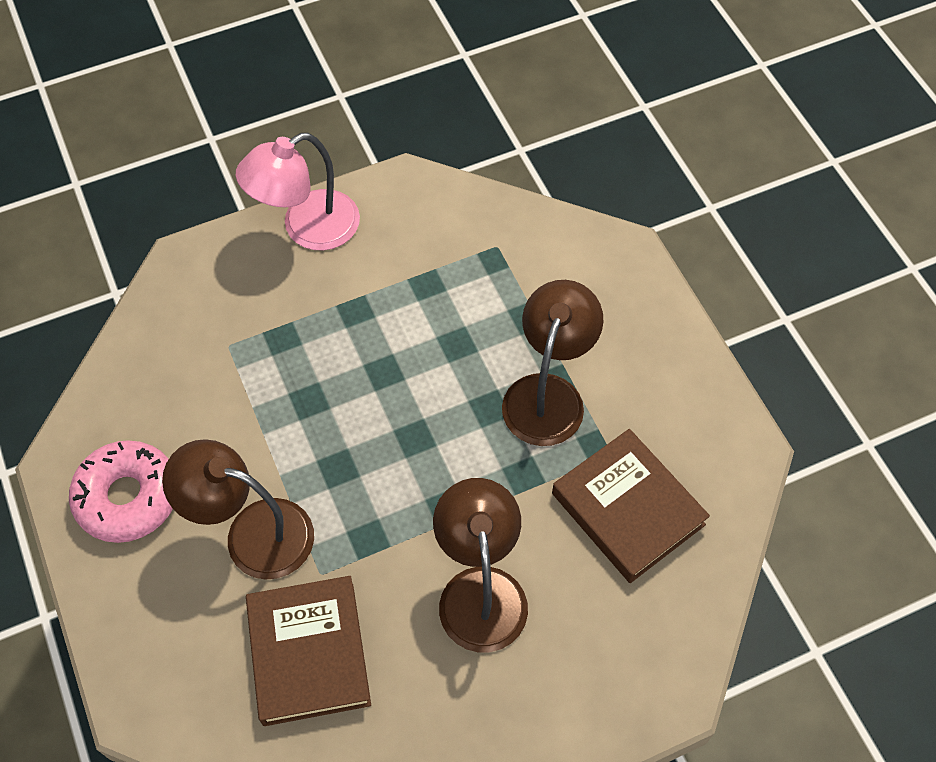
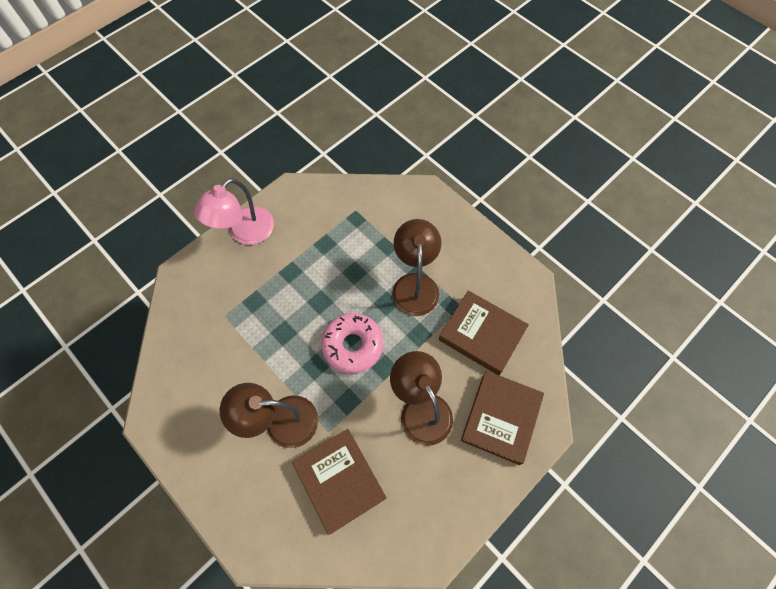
camera: 20 degrees left, 5 degrees up
pink donut [69,440,172,543] -> pink donut moved to [321,313,383,373]
none -> brown book [461,371,544,465]

